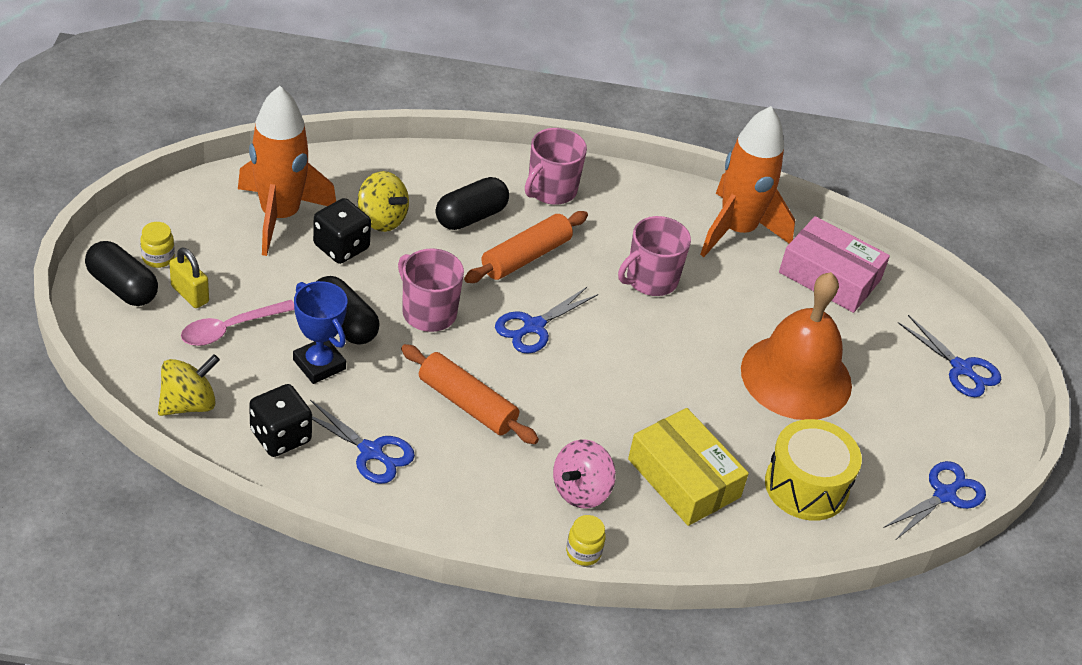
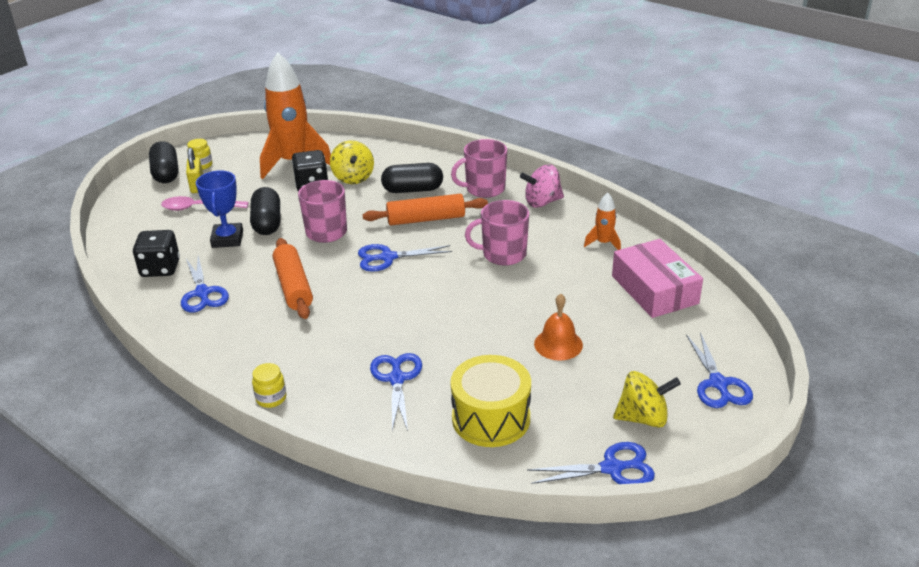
camera: 40 degrees right, 10 degrees down
yellow spinning top [158,354,220,416] -> yellow spinning top moved to [613,371,681,428]
pink spinning top [553,439,616,509] -> pink spinning top moved to [520,164,564,208]
yellow box [628,408,749,526] -> blue scissors [370,353,422,431]
orange rocket [700,106,795,257] -> orange rocket [584,193,621,250], size x0.44
orange bell [741,272,852,420] -> orange bell [534,294,583,361], size x0.48

